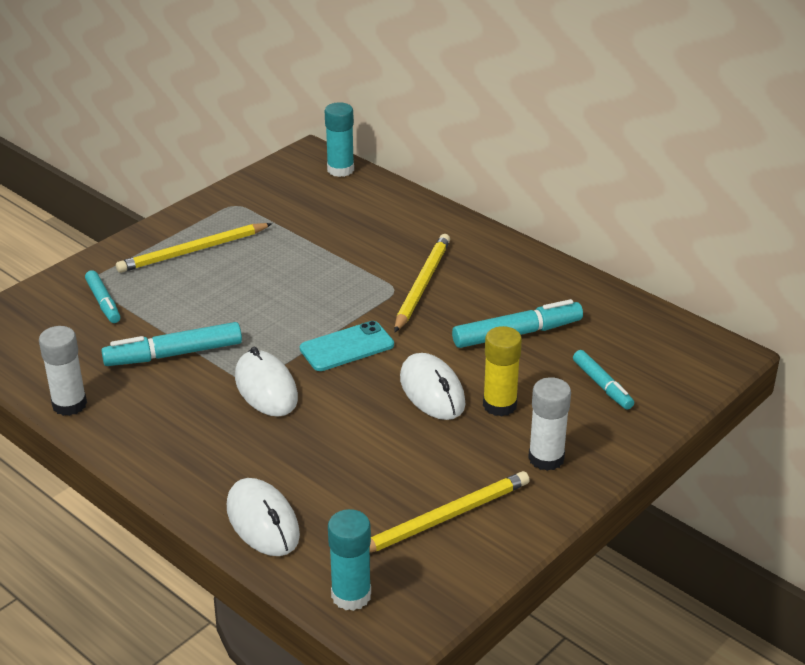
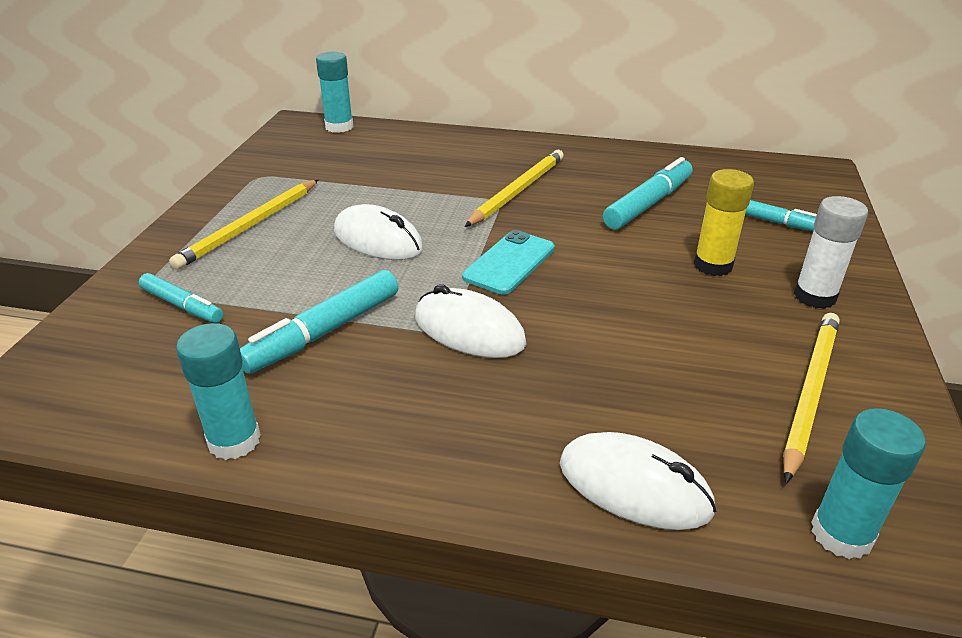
camera: 30 degrees left, 0 degrees up
white glue stick [39,326,87,416] -> turquoise glue stick [176,323,261,460]
yellow pencil [394,234,450,332] -> yellow pencil turned 45 degrees clockwise [464,150,564,227]
white mouse [400,353,465,420] -> white mouse moved to [334,204,423,260]

